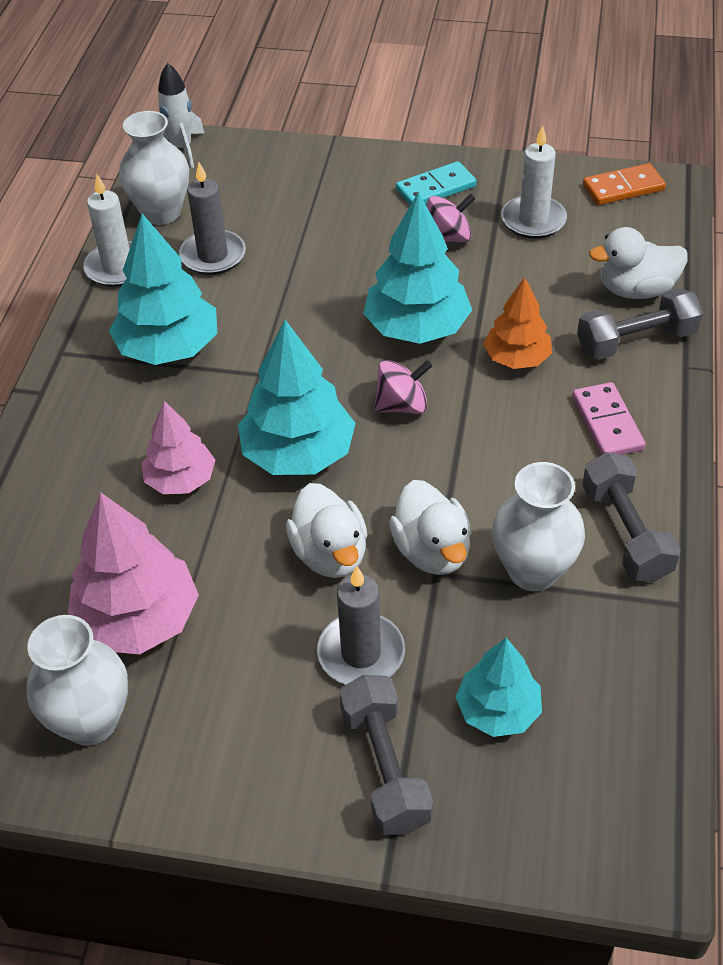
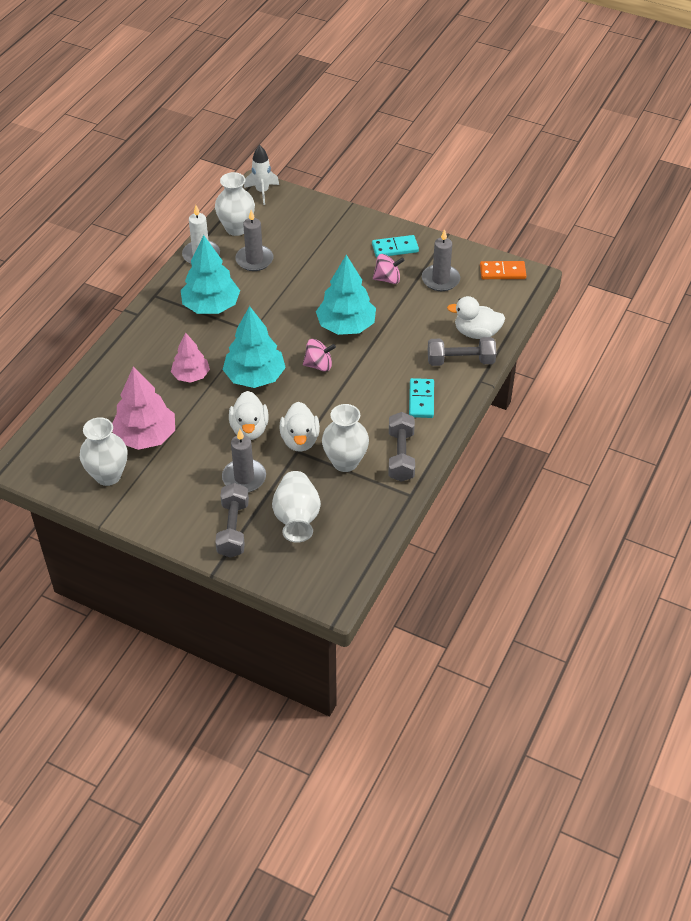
camera: 15 degrees right, 0 degrees up
turquoise tree [456,638,542,737] -> white vase [272,471,321,543]
orange tree [483,277,552,369] -> none
white candle [501,126,567,239] -> grey candle [422,229,460,291]
pink domino [572,382,645,455] -> turquoise domino [409,378,434,418]

